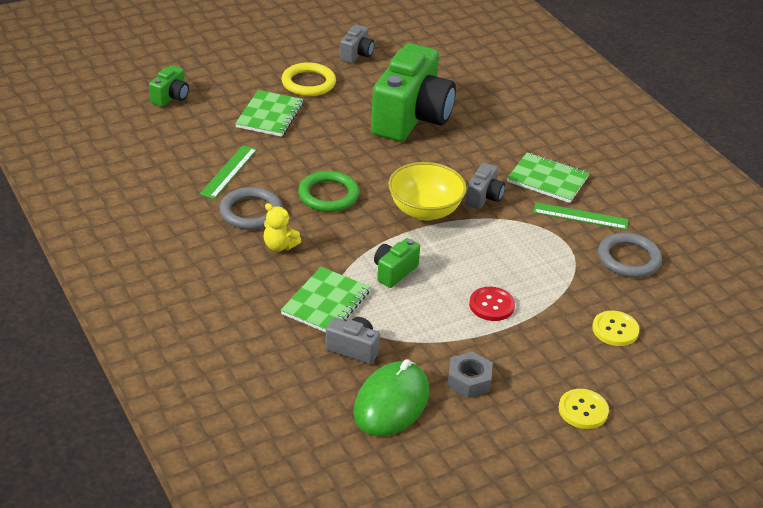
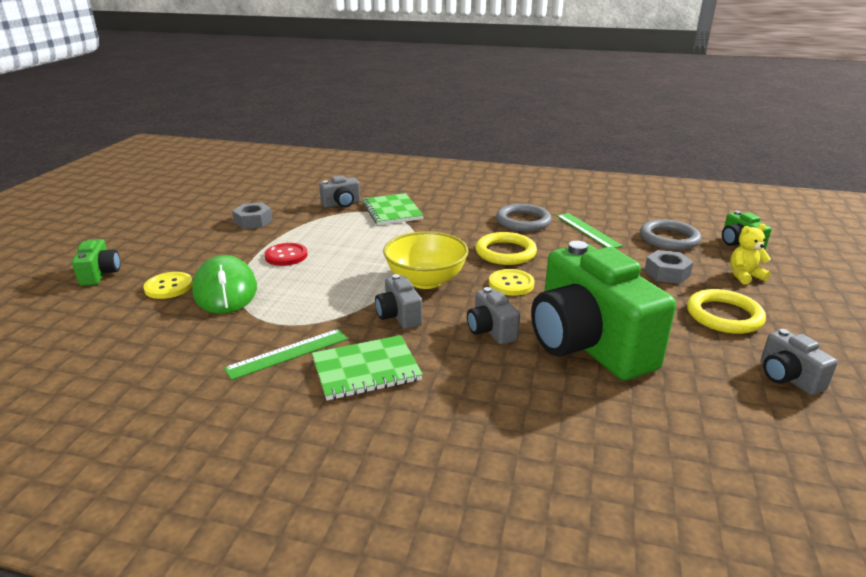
camera: 135 degrees right, 10 degrees down
green notebook [235,90,304,137] -> grey nut [644,250,694,284]
yellow teddy bear [263,203,301,252] -> yellow teddy bear moved to [730,224,771,284]
green ring [298,171,359,212] -> yellow ring [476,232,537,265]
green mouse [353,359,429,436] -> green mouse moved to [192,255,257,314]
green camera [374,238,420,288] -> green camera moved to [72,239,120,286]
yellow button [559,389,609,429] -> yellow button moved to [489,269,535,296]
grey ring [598,233,662,278] -> grey ring moved to [640,219,701,250]
none -> grey camera [467,287,520,345]

